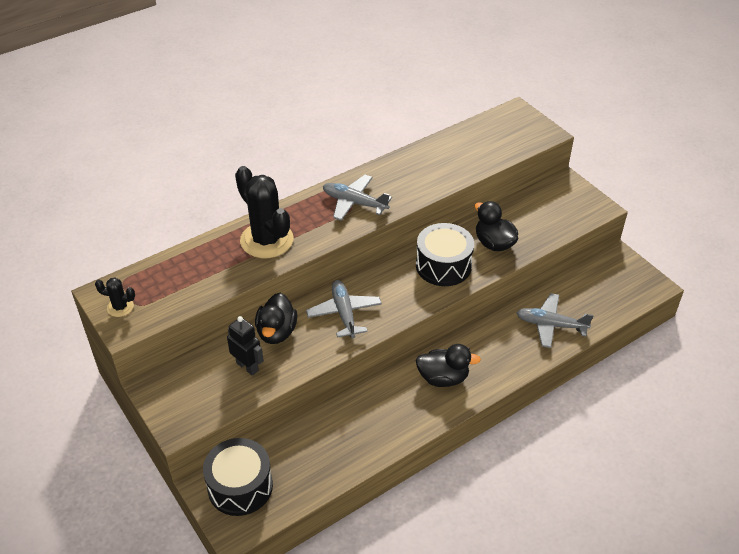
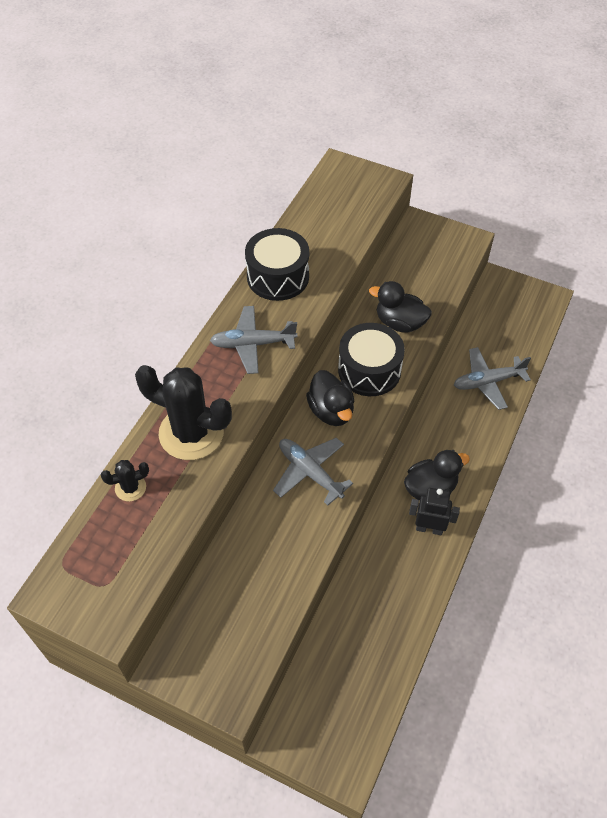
camera: 30 degrees left, 10 degrees up
black cactus [95,278,135,317] -> black cactus moved to [101,460,149,501]
black drum [203,438,273,516] -> black drum moved to [245,228,309,301]
black robot [227,316,264,376] -> black robot moved to [409,488,460,535]
black duck [255,293,298,344] -> black duck moved to [306,370,354,426]

